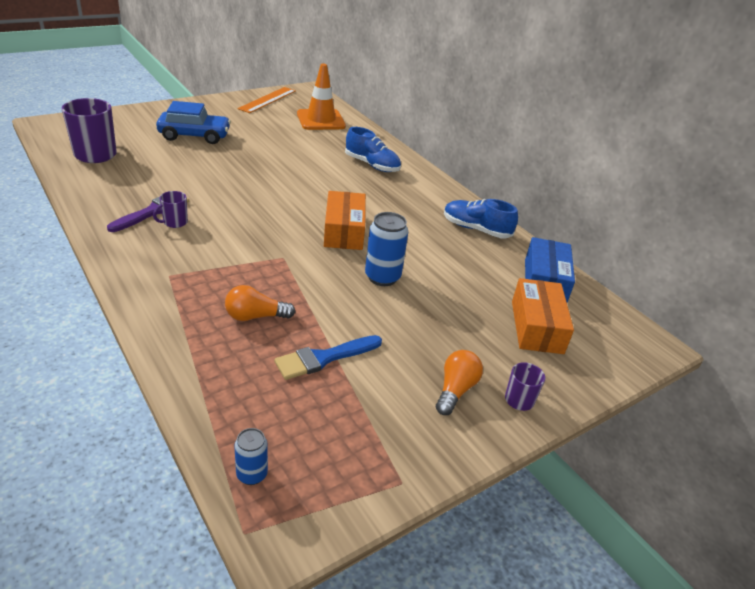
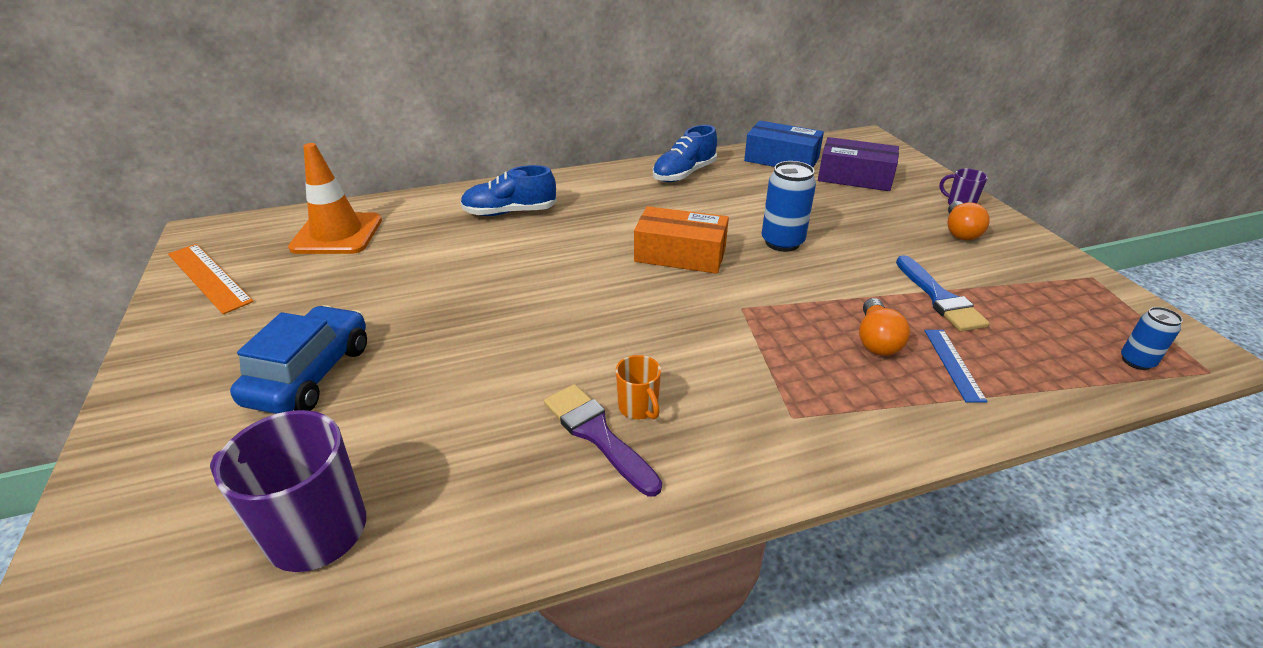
camera: 70 degrees left, 0 degrees up
purple mug [153,191,188,228] -> orange mug [615,355,661,420]
blue shoe [345,127,401,172] -> blue shoe turned 150 degrees counterclockwise [460,165,557,216]
orange light bulb [436,350,483,415] -> orange light bulb turned 120 degrees counterclockwise [948,201,990,240]
orange box [512,278,574,354] -> purple box [818,137,899,191]
none -> blue ruler [925,330,988,403]

